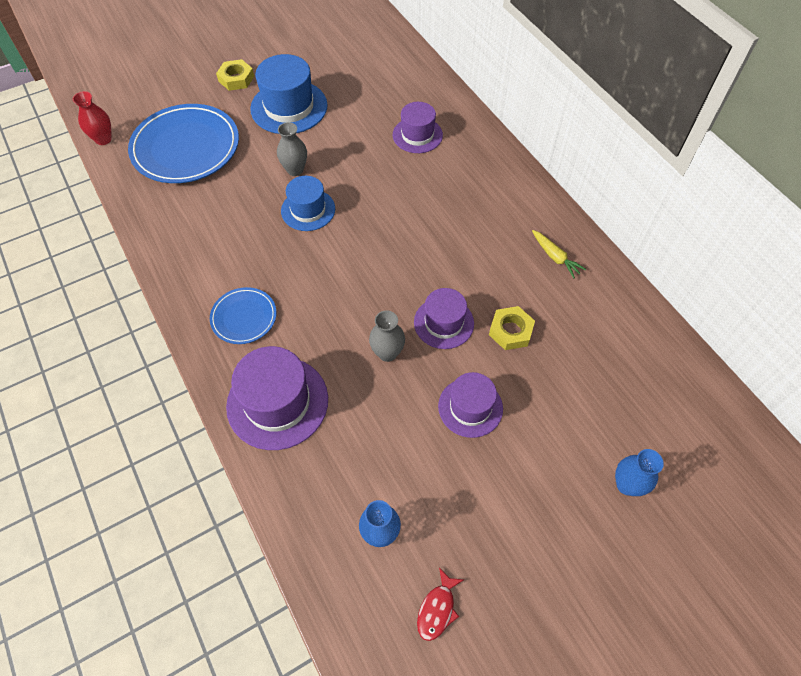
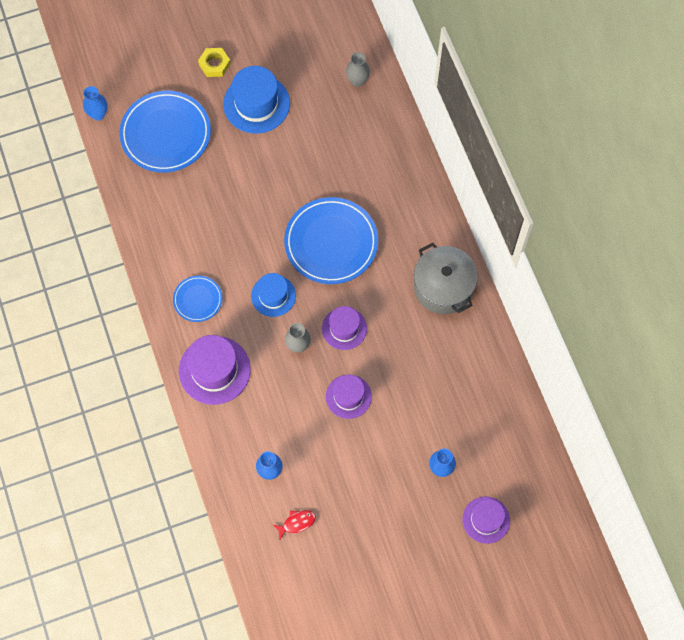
camera: 10 degrees right, 10 degrees up
red vase [72,91,112,145] -> blue vase [83,86,108,120]
grey vase [277,122,307,176] -> grey vase moved to [346,52,370,87]
blue hat [281,176,335,231] -> blue hat moved to [251,273,296,317]
purple hat [393,102,443,153] -> purple hat moved to [463,497,510,544]
red fish [417,568,464,641] -> red fish turned 150 degrees counterclockwise [273,510,316,540]
yellow nut [489,306,535,350] -> none
yellow carrot [532,230,586,278] -> grey pot [414,243,478,314]
none -> blue plate [284,197,378,284]

